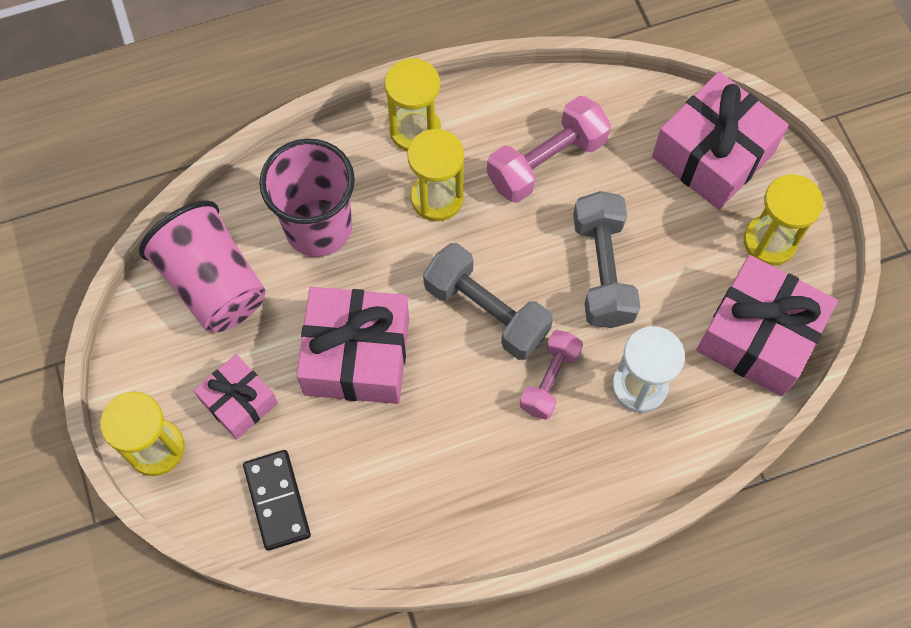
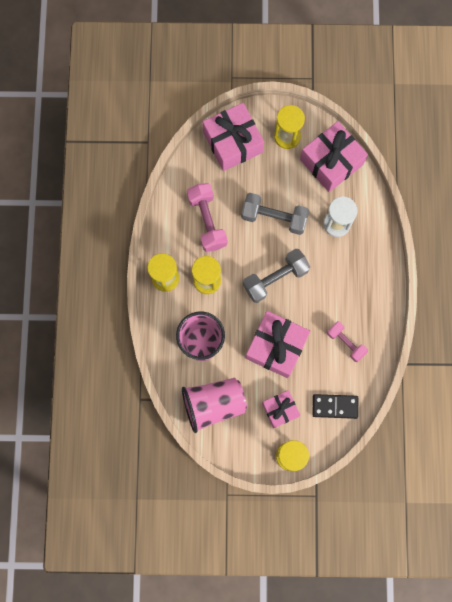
camera: 70 degrees left, 10 degrees up
pink dumbbell [520,330,583,420] -> pink dumbbell moved to [327,321,368,362]

